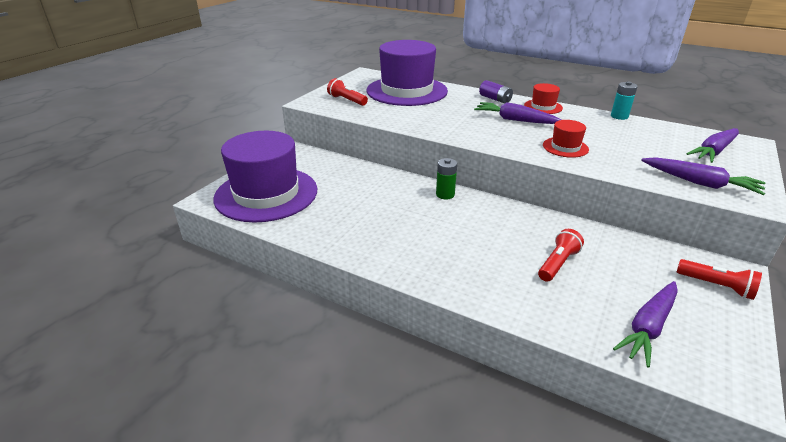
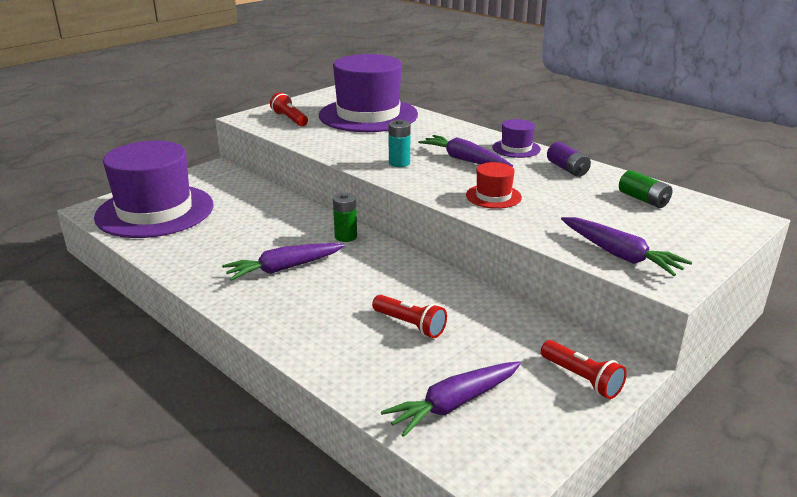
camera: 15 degrees right, 5 degrees down
purple battery [479,80,513,104] -> purple battery moved to [547,142,591,177]
red hat [524,83,563,114] -> purple hat [492,119,541,158]
red flashlight [538,229,584,282] -> red flashlight turned 75 degrees clockwise [372,295,447,338]
turquoise battery [611,81,638,120] -> turquoise battery moved to [388,119,411,167]
purple carrot [686,128,739,163] -> purple carrot moved to [222,243,345,281]
none -> green battery [619,170,672,208]

